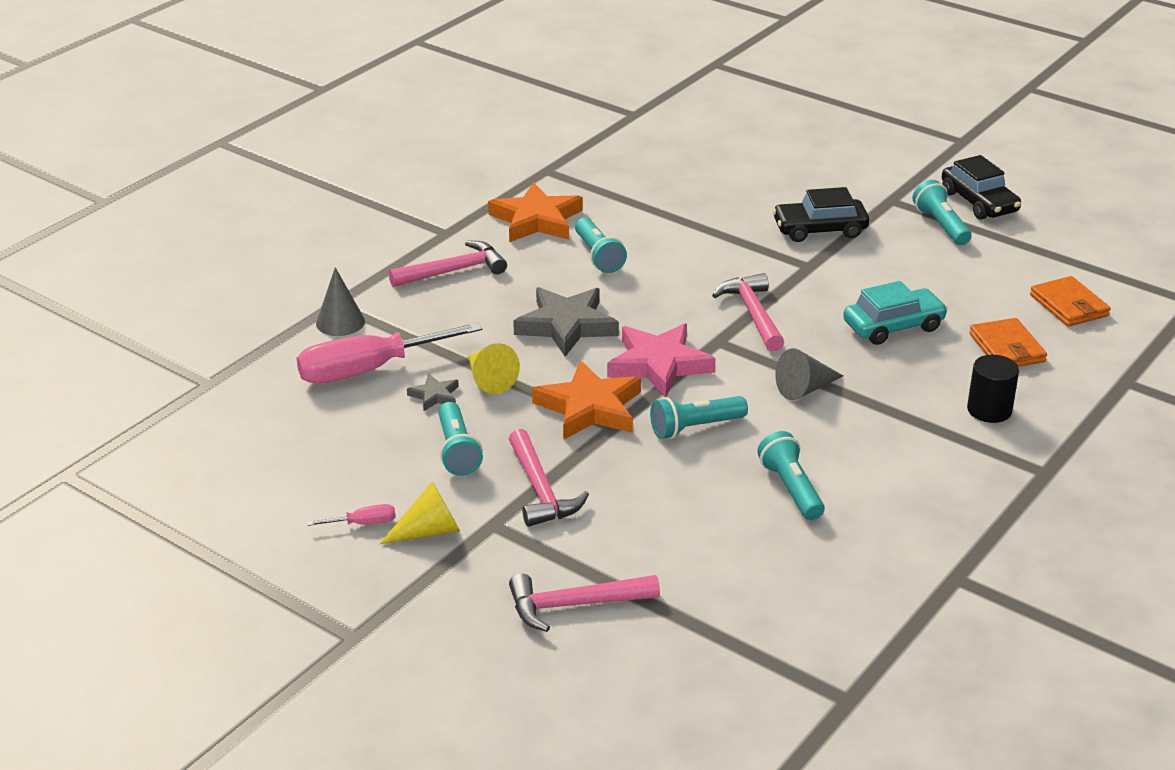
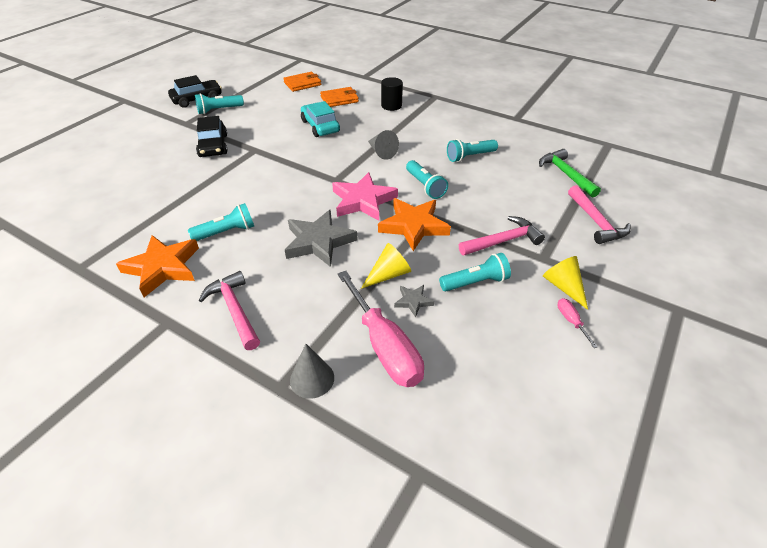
camera: 95 degrees left, 10 degrees up
pink hammer [712,273,784,351] -> none
none -> green hammer [539,149,601,198]

